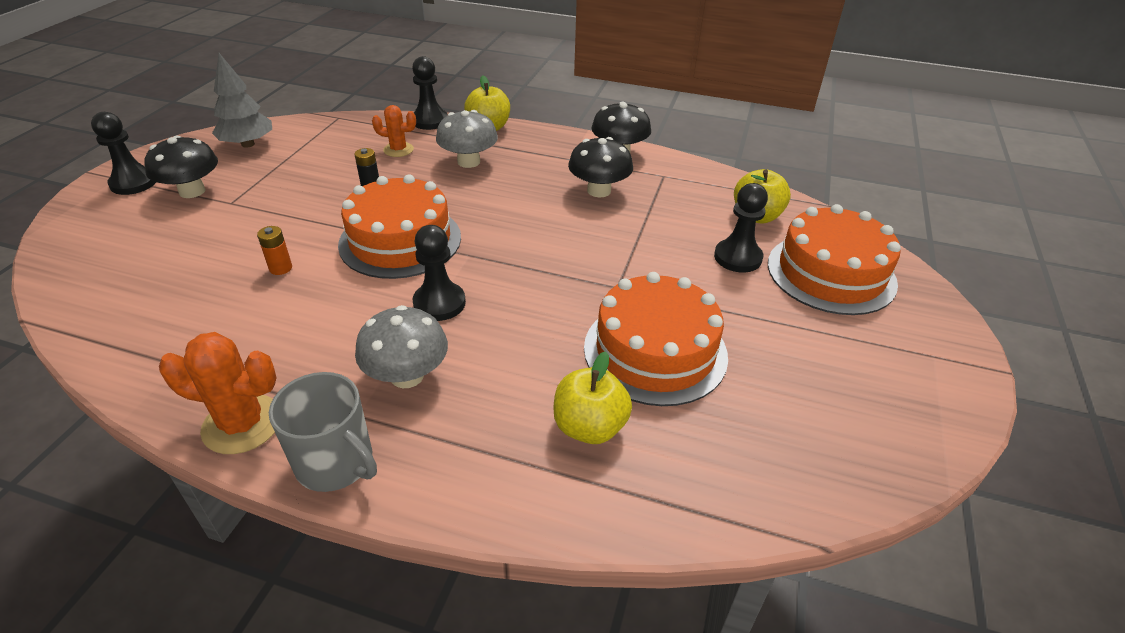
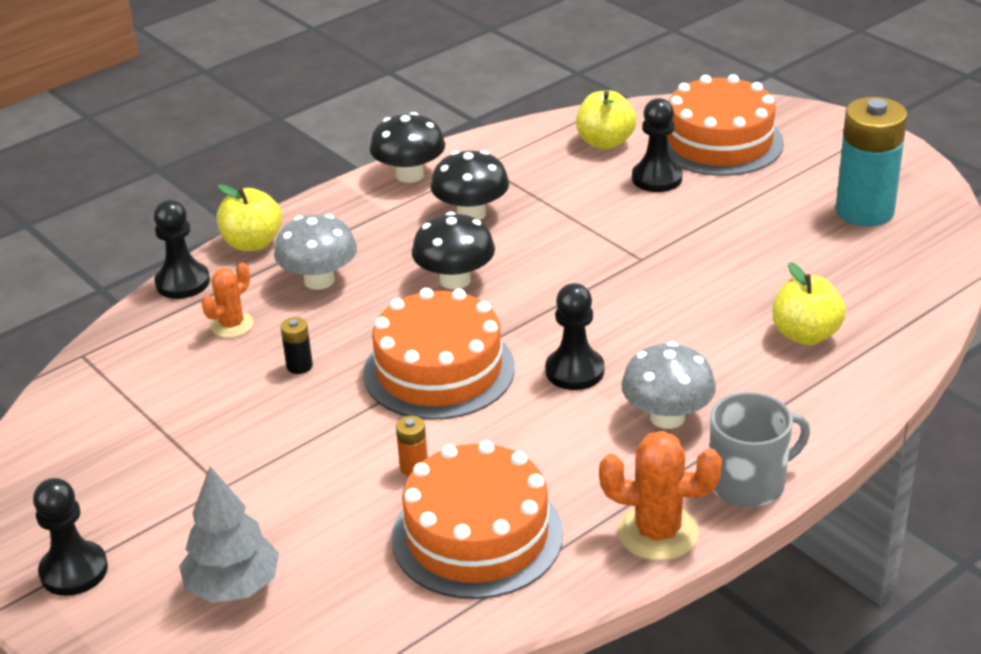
camera: 55 degrees left, 5 degrees down
black mushroom [144,136,218,198] -> black mushroom moved to [412,212,495,289]
orange cactus [159,332,276,454] -> orange cactus turned 60 degrees clockwise [599,431,722,561]
grey tree [212,53,272,148] -> grey tree moved to [179,466,279,603]
orange cake [584,272,728,406] -> orange cake moved to [392,440,563,599]
none -> turquoise battery [836,97,907,226]

